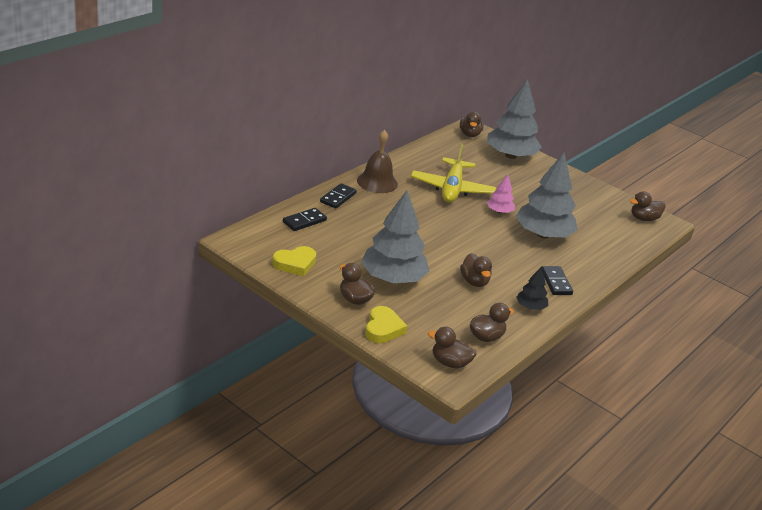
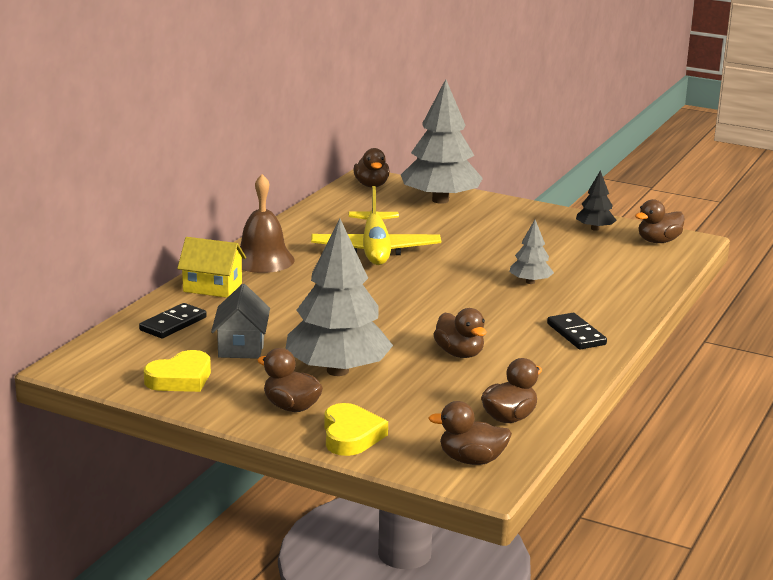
camera: 10 degrees left, 10 degrees down
black domino [320,183,357,209] -> yellow house [177,237,246,298]
pink tree [487,174,515,213] -> none
grey tree [516,153,578,239] -> grey tree [509,220,554,284], size x0.48
black tree [516,267,548,310] -> black tree moved to [576,170,617,231]
none -> grey house [211,284,270,359]

